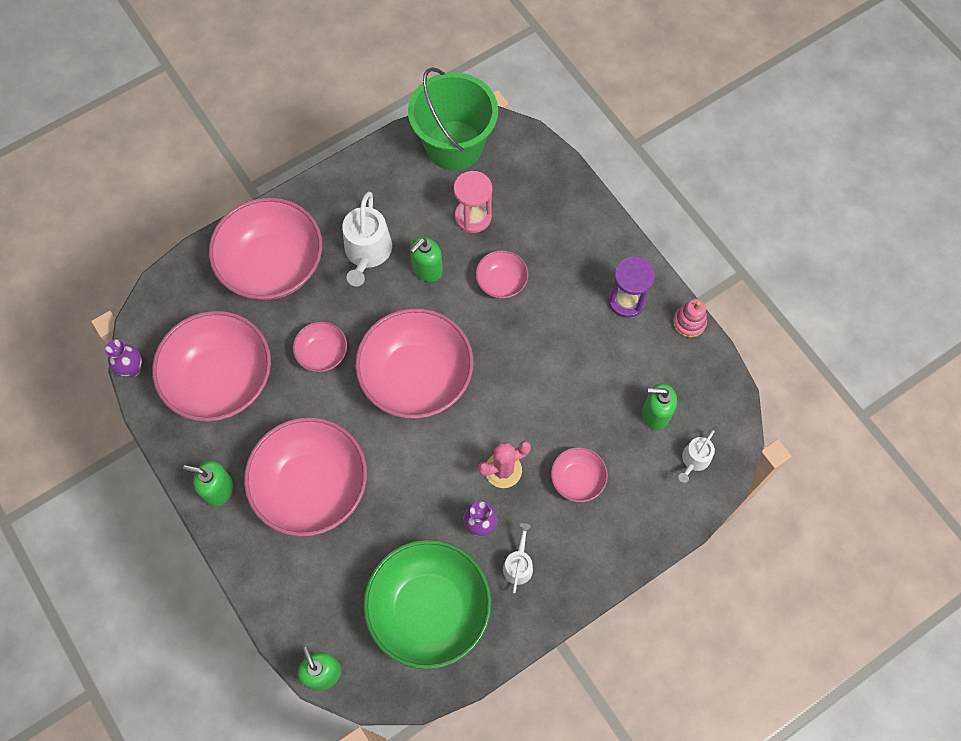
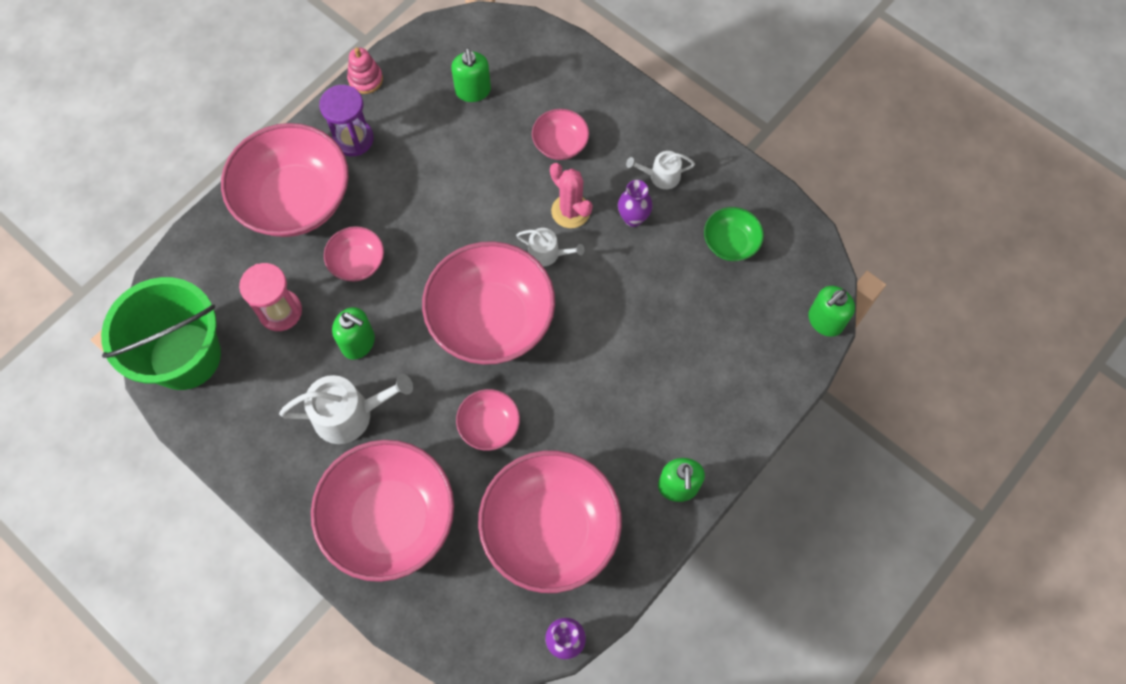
camera: 105 degrees left, 0 degrees up
pink bowl [244,417,367,537] -> pink bowl moved to [221,123,349,237]
green bowl [363,540,492,669] -> green bowl [704,207,764,261], size x0.47
white watering can [678,430,715,483] -> white watering can moved to [516,228,584,266]

